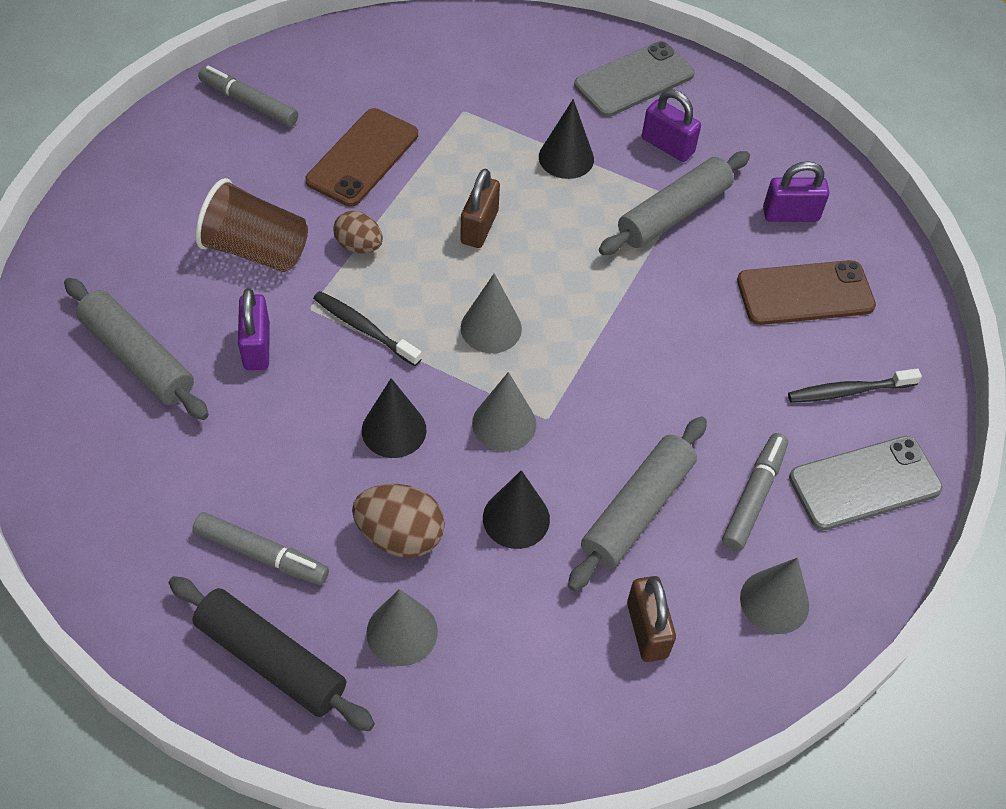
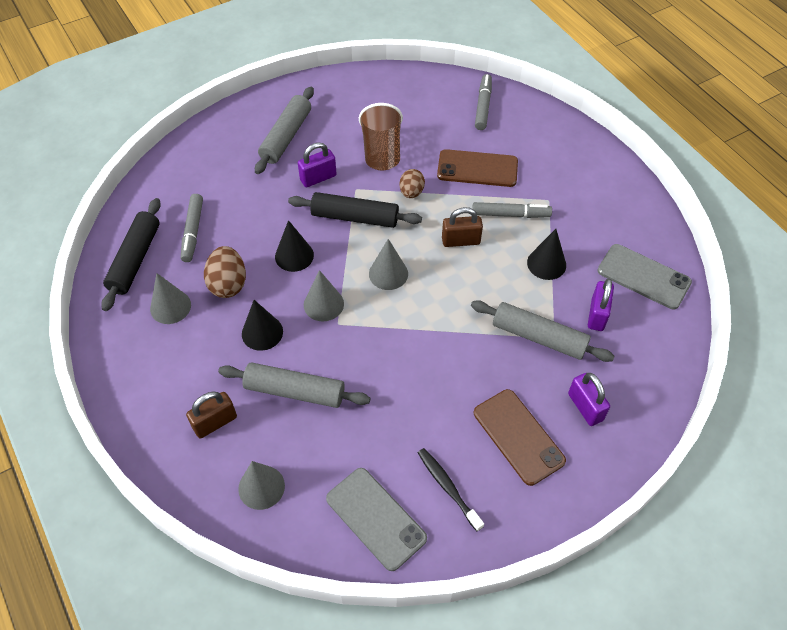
camera: 70 degrees right, 0 degrees up
black toothbrush [313,291,422,366] -> black rolling pin [288,192,422,228]
grey marker [722,433,788,551] -> grey marker moved to [472,202,552,218]

